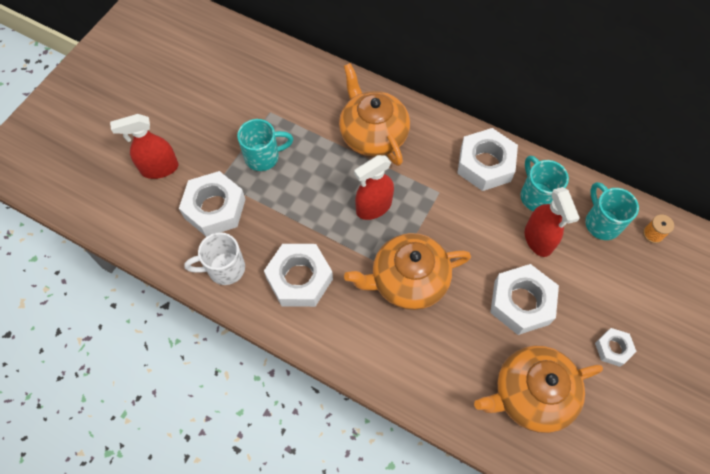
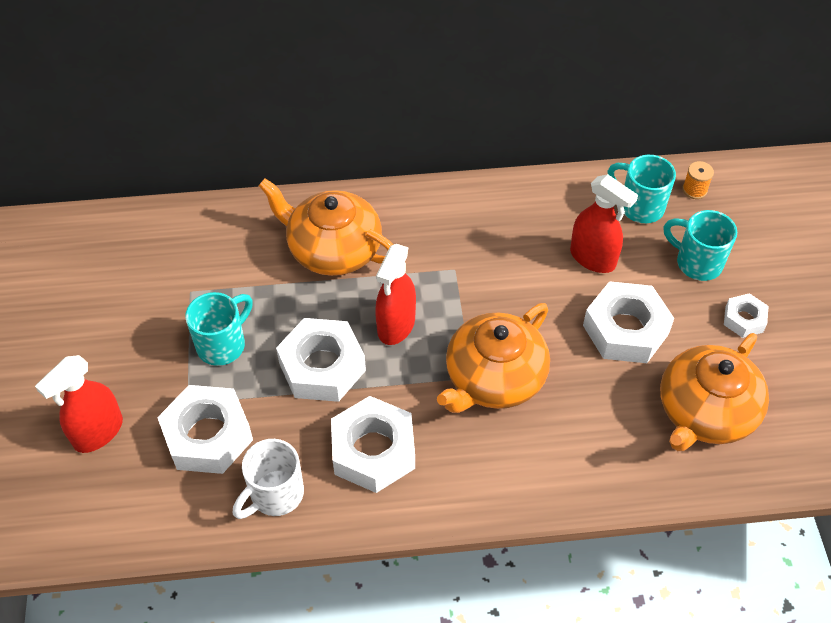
camera: 35 degrees left, 10 degrees down
white nut [457,128,518,191] -> white nut moved to [276,318,366,402]
turquoise mug [520,156,569,211] -> turquoise mug moved to [663,210,737,281]

